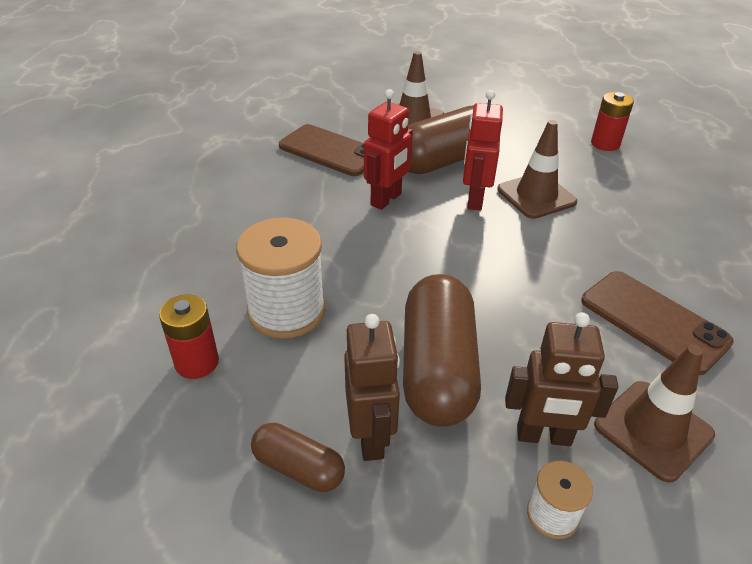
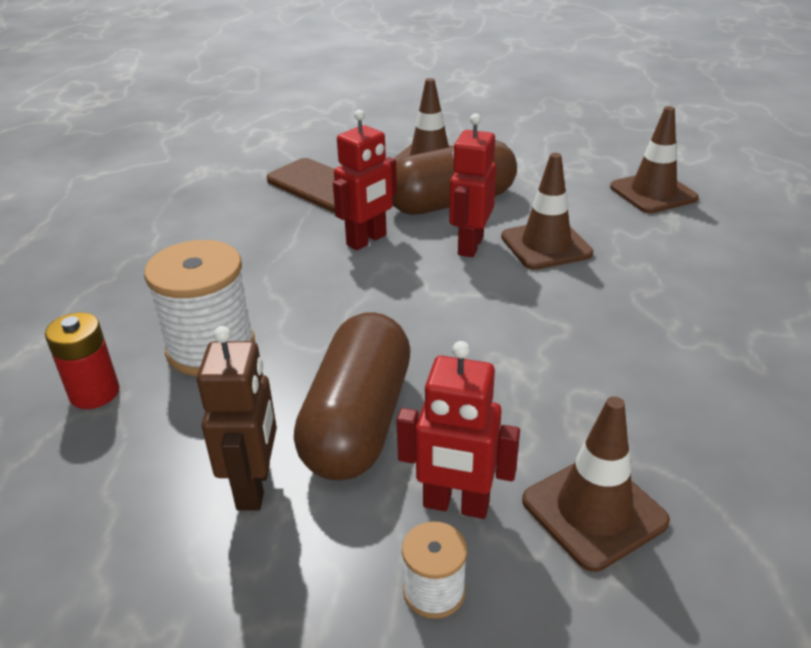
camera: 10 degrees right, 5 degrees down
brown capsule [251,423,345,492] -> none
brown robot [505,312,619,446] -> red robot [397,341,520,519]
brown phone [581,271,734,375] -> none
red battery [591,92,634,151] -> brown traffic cone [610,106,699,213]

